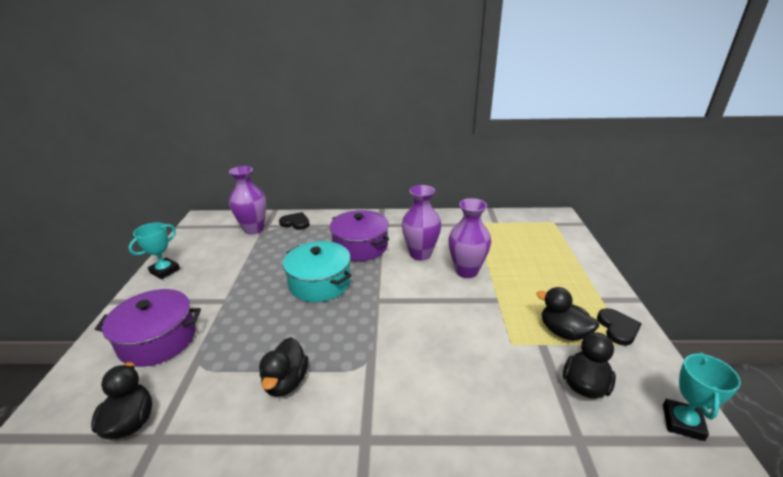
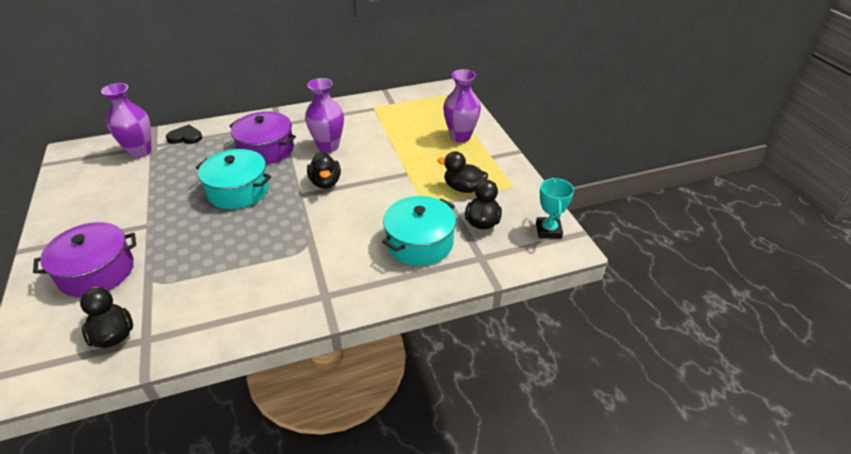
camera: 20 degrees left, 10 degrees up
turquoise trophy [129,222,180,279] -> none
black duck [259,337,308,397] -> black duck moved to [307,151,341,189]
purple vase [448,198,491,278] -> purple vase moved to [443,69,481,143]
black heart [597,308,642,346] -> none
none -> turquoise pot [382,196,456,266]

